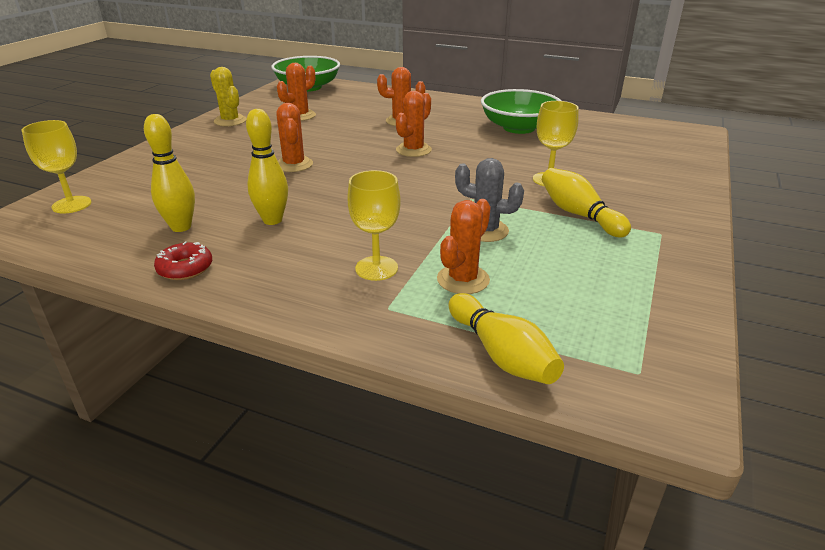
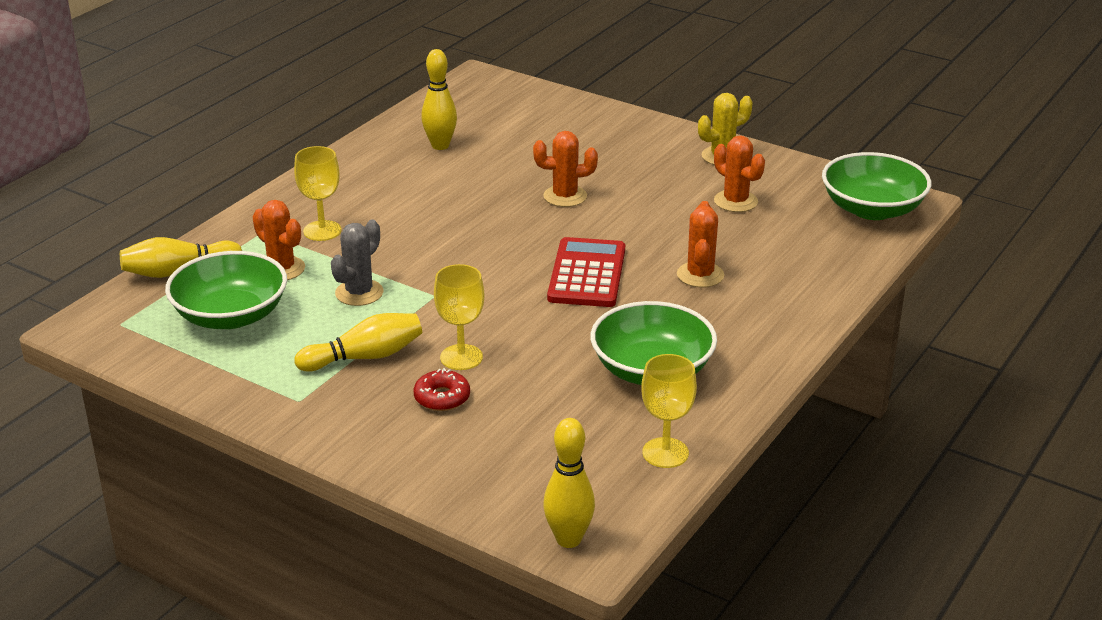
camera: 100 degrees right, 0 degrees up
yellow goblet [22,120,92,214] -> yellow goblet moved to [641,354,697,468]
red donut [154,242,212,280] -> red donut moved to [413,368,470,411]
yellow bowling pin [246,109,288,225] -> yellow bowling pin moved to [543,418,595,548]
orange cactus [396,91,432,157] -> red calculator [547,237,625,307]
none -> green bowl [165,251,287,329]

